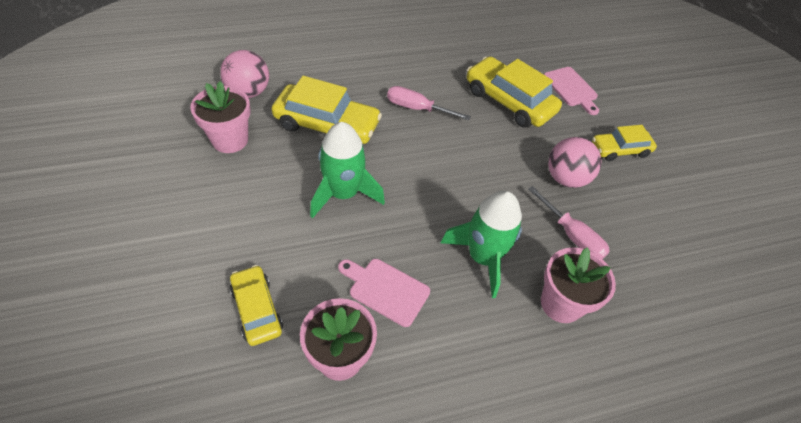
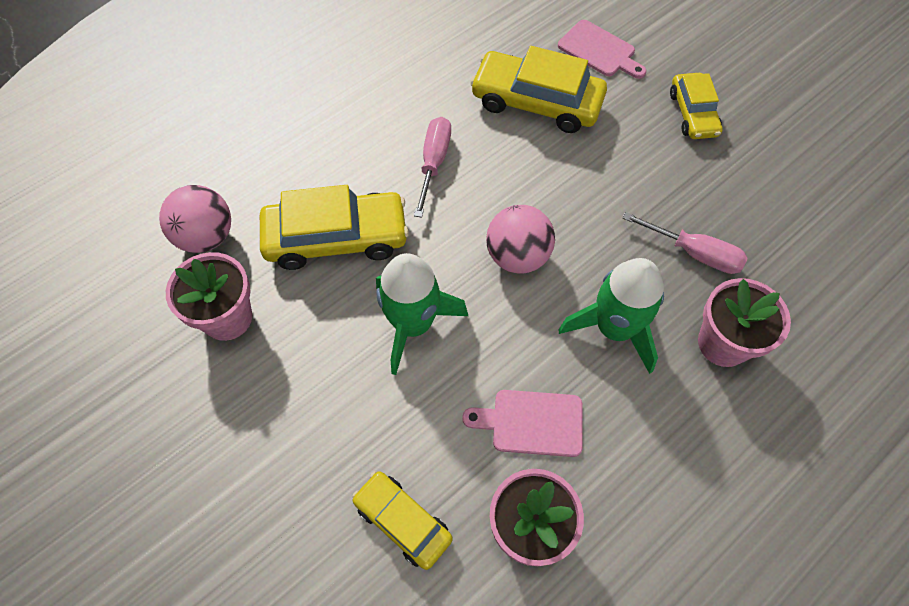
camera: 20 degrees left, 10 degrees up
pink screwdriver [387,86,471,120] -> pink screwdriver turned 105 degrees clockwise [414,117,451,218]
pink ball [548,137,602,188] -> pink ball moved to [486,205,555,274]
yellow car [592,125,657,161] -> yellow car turned 60 degrees counterclockwise [670,73,723,139]

